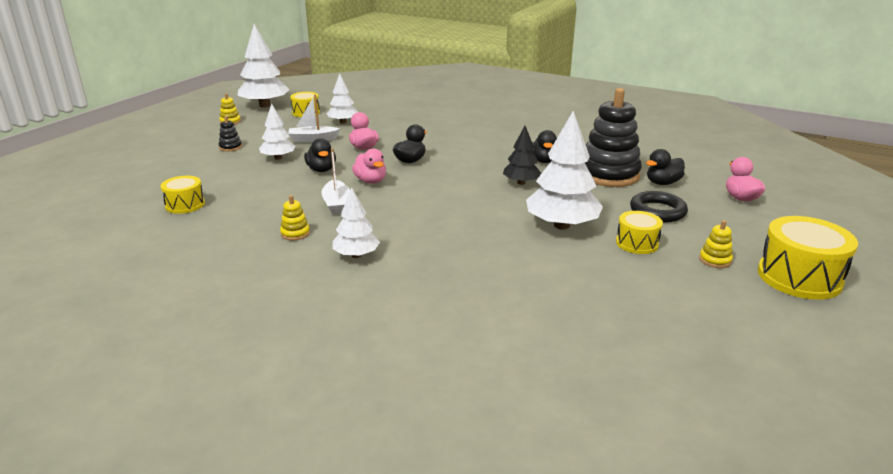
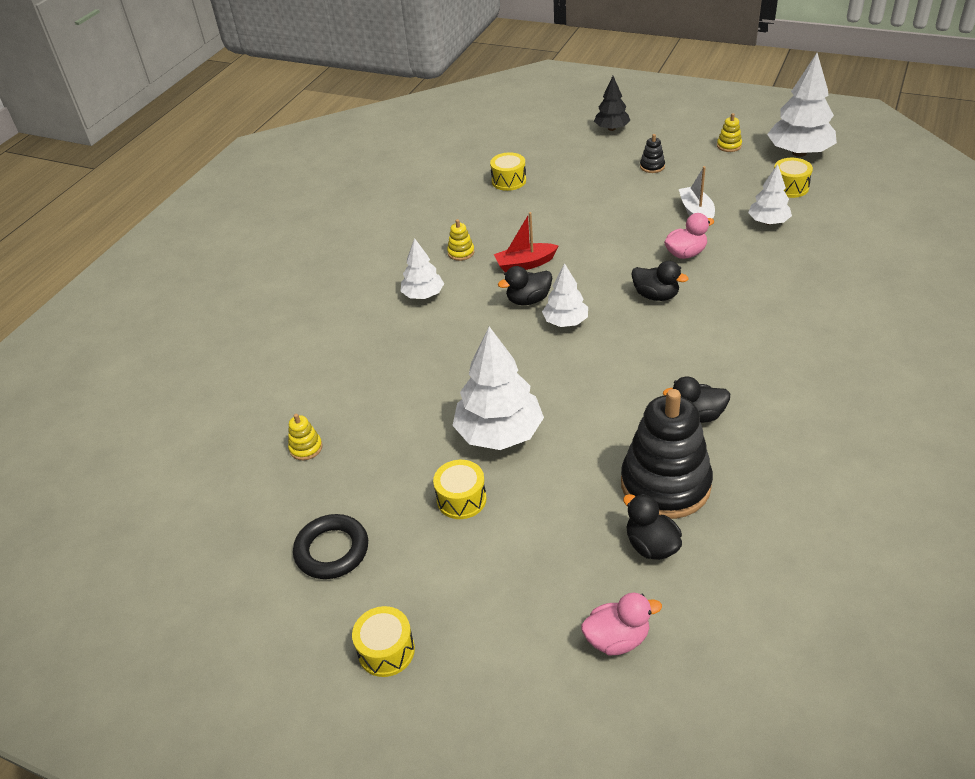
camera: 90 degrees right, 15 degrees up
white tree [259,104,296,160] -> white tree moved to [542,263,588,327]
black duck [304,138,336,172] -> black duck moved to [498,266,552,305]
white boat [321,148,350,215] -> red boat [494,212,559,272]
pink duck [352,148,386,184] -> none
black tree [503,126,541,185] -> black tree moved to [594,76,630,131]
black ring [630,191,688,222] -> black ring moved to [293,514,368,579]
yellow stacking toy [699,220,733,268] -> yellow stacking toy moved to [288,414,322,460]
yellow drum [758,216,858,300] -> yellow drum [352,606,415,677], size x0.58

